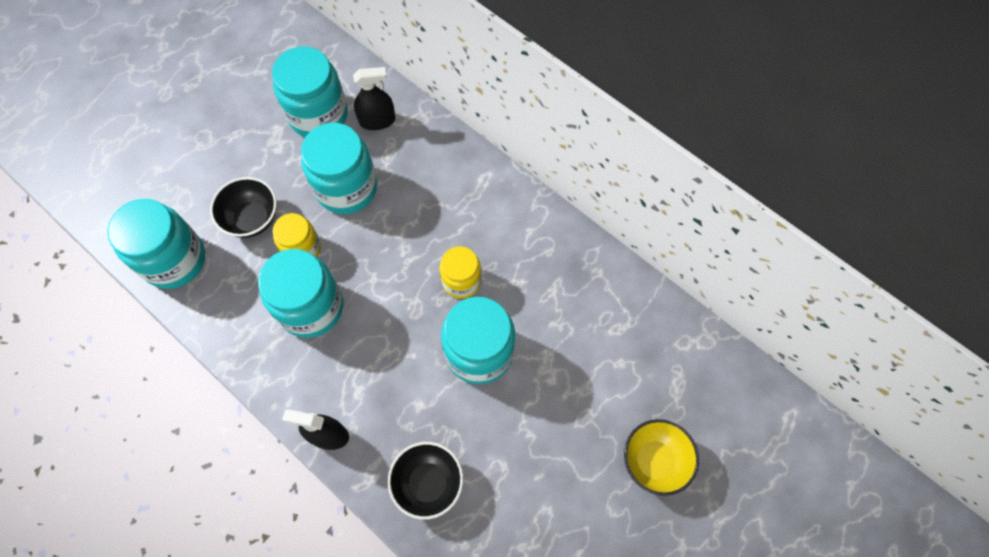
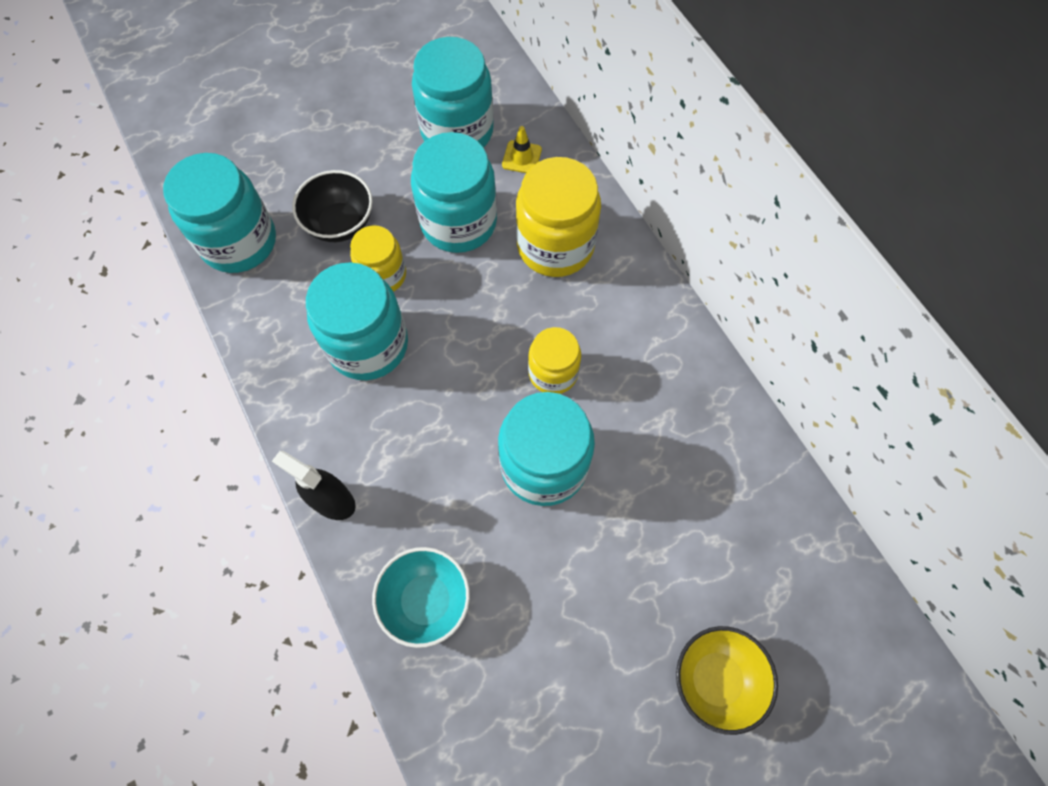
camera: 20 degrees right, 0 degrees up
black spray bottle [353,67,395,130] -> yellow traffic cone [502,126,542,173]
black bowl [388,442,463,520] -> turquoise bowl [372,547,470,648]
none -> yellow jar [516,157,601,277]

